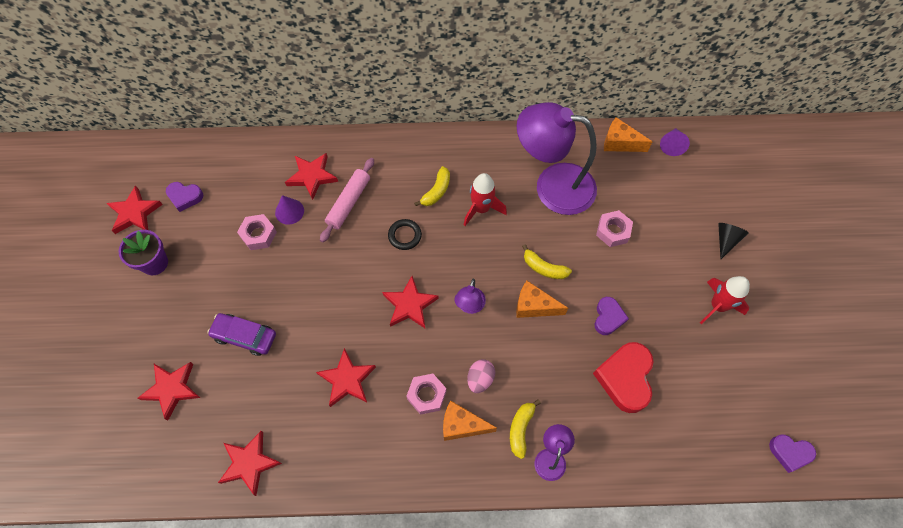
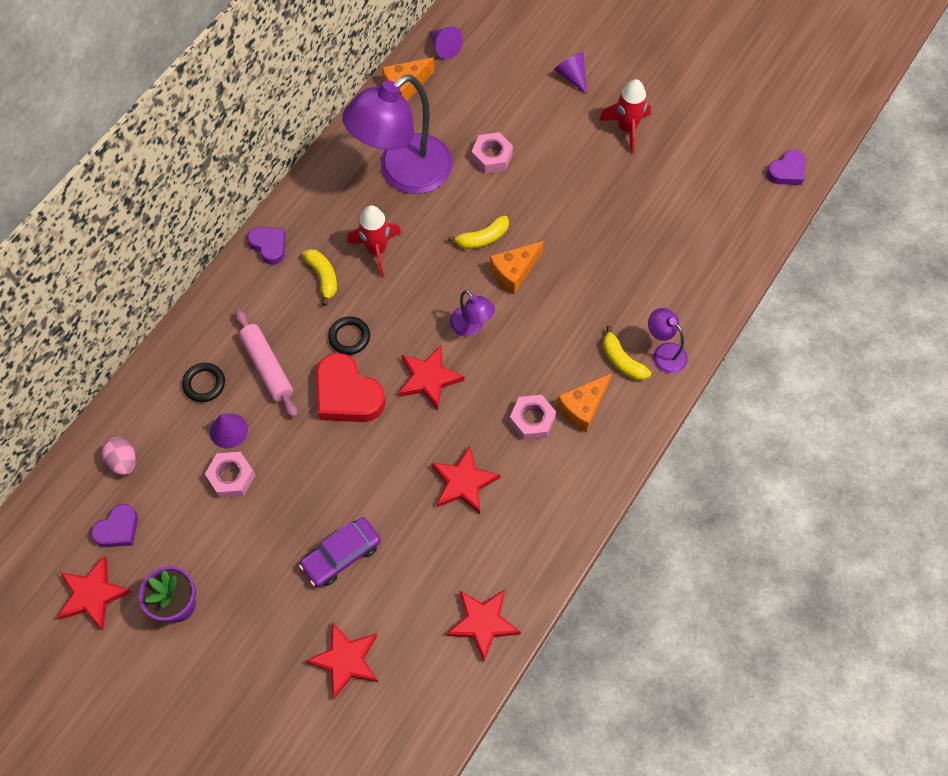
camera: 55 degrees left, 0 degrees up
red star [285,153,338,200] -> black ring [182,363,225,402]
pink egg [467,359,495,393] -> pink egg moved to [102,437,136,475]
red heart [593,342,654,413] -> red heart moved to [316,353,386,422]
purple heart [594,297,629,335] -> purple heart moved to [247,227,285,265]
black cone [718,223,749,259] -> purple cone [554,52,587,95]

